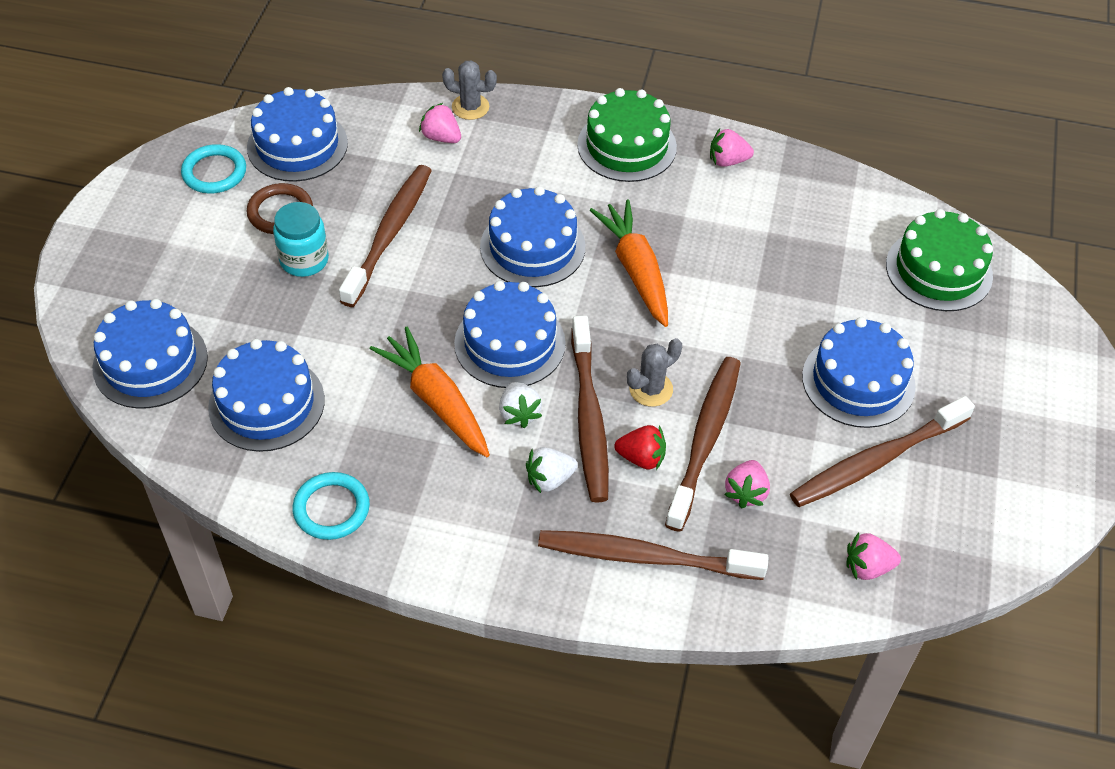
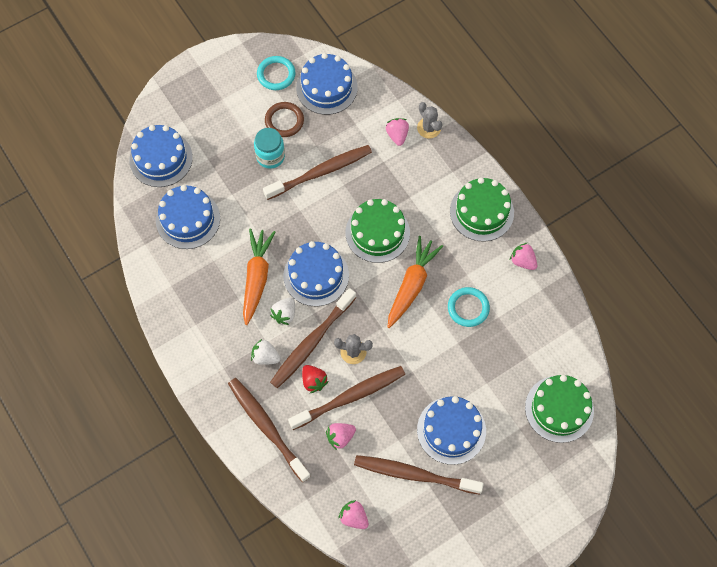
camera: 45 degrees right, 15 degrees up
turquoise ring [292,472,370,540] -> turquoise ring moved to [448,287,490,327]
blue cake [480,186,585,287] -> green cake [346,199,410,263]

